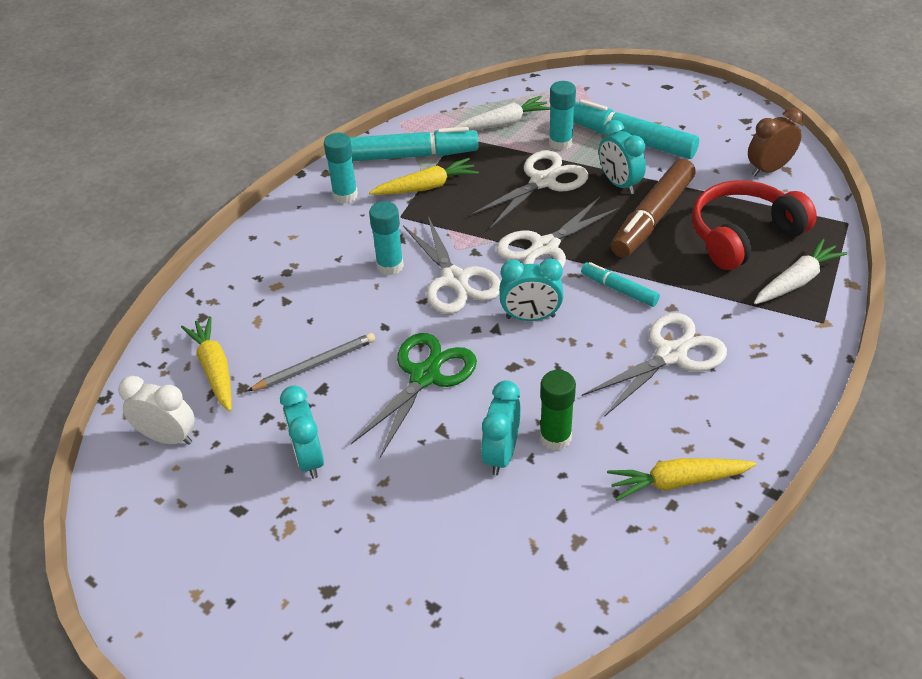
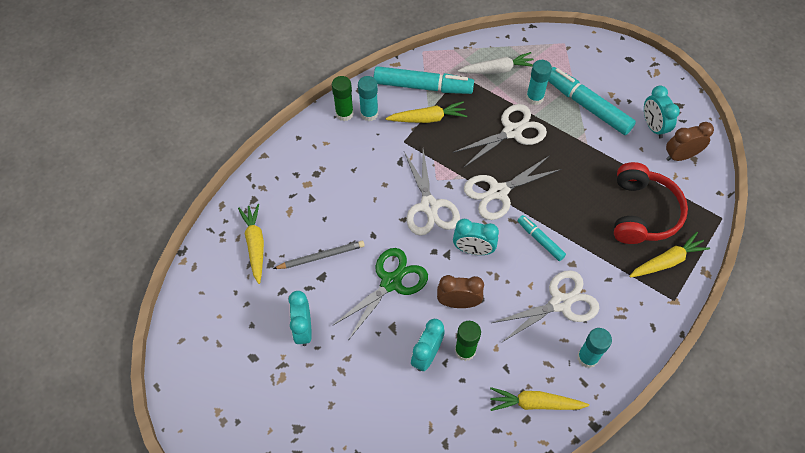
camera: 10 degrees right, 15 degrees up
white clock [118,376,195,445] -> none
turquoise glue stick [369,201,404,275] -> turquoise glue stick moved to [577,328,612,368]
turquoise clock [599,120,646,194] -> turquoise clock moved to [644,85,680,139]
brown marker [611,159,696,258] -> none
red headphones [692,180,817,270] -> red headphones turned 120 degrees clockwise [614,162,688,244]
white carrot [754,239,847,304] -> yellow carrot [629,232,710,278]
none -> green glue stick [332,76,354,121]
none -> brown clock [437,275,484,308]

